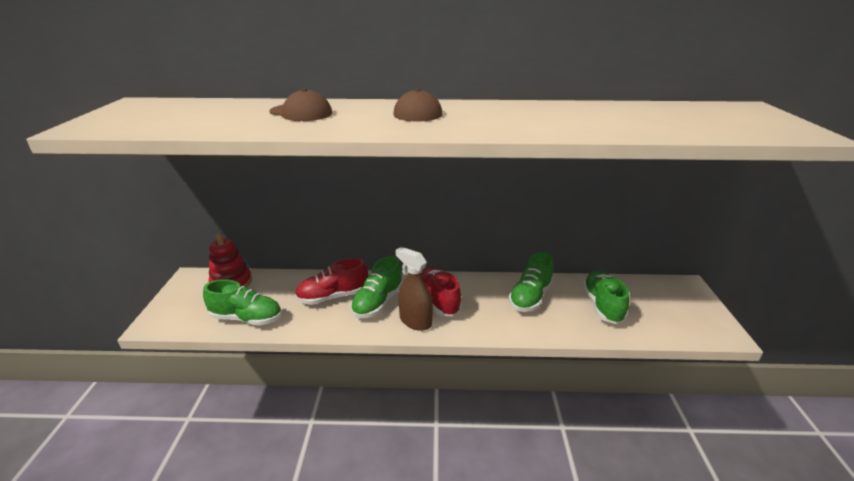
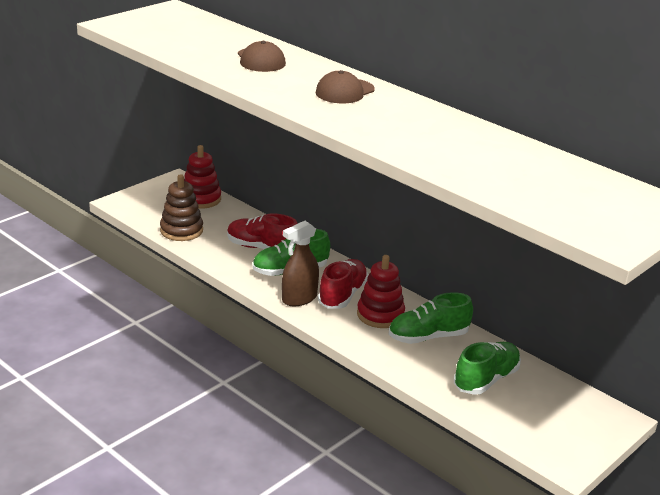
camera: 40 degrees right, 0 degrees up
green shoe [203,279,282,326] -> brown stacking toy [160,174,203,241]
brown spray bottle [395,247,433,331] -> brown spray bottle turned 120 degrees counterclockwise [282,221,319,306]
none -> red stacking toy [357,255,405,328]

